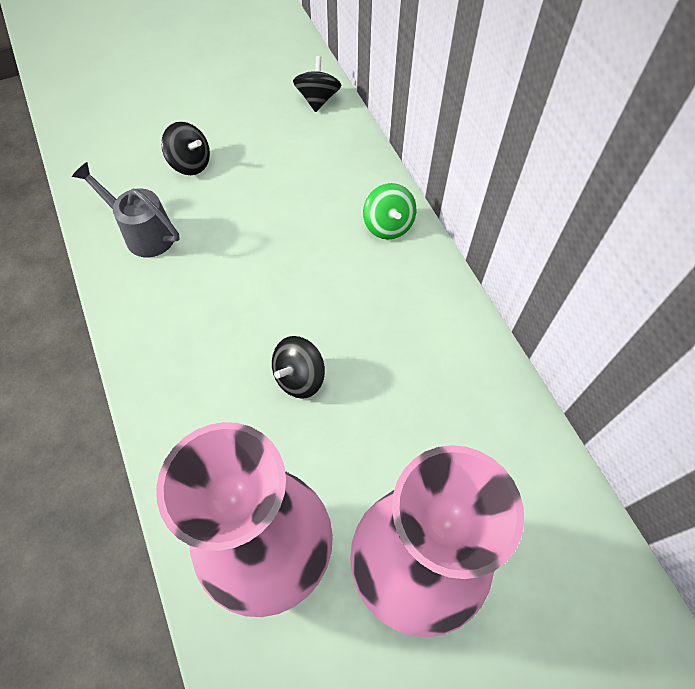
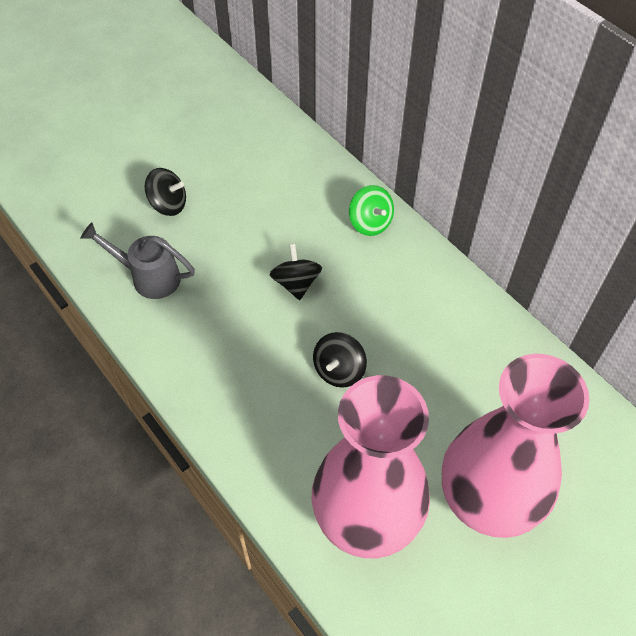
camera: 15 degrees left, 5 degrees down
black spinning top [293,56,341,112] -> black spinning top moved to [270,244,322,300]

